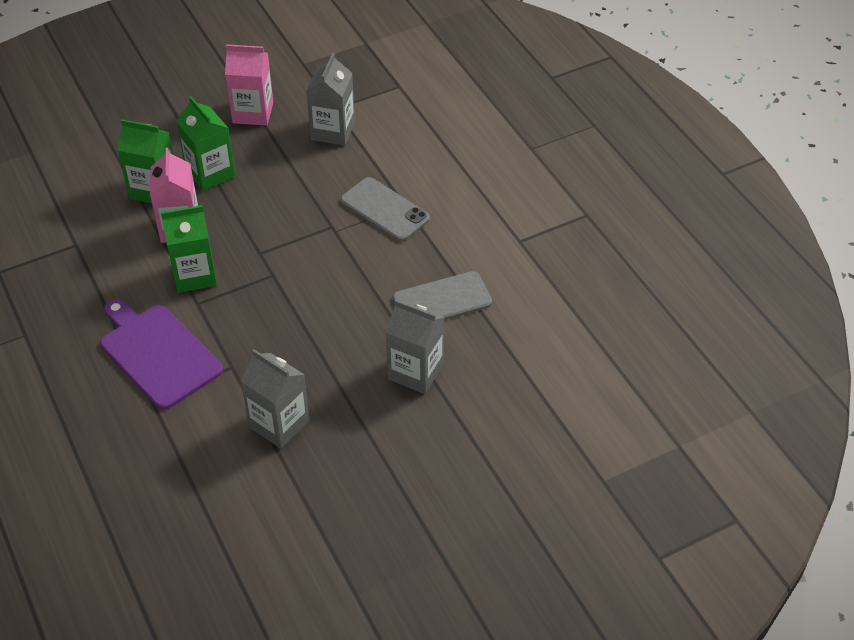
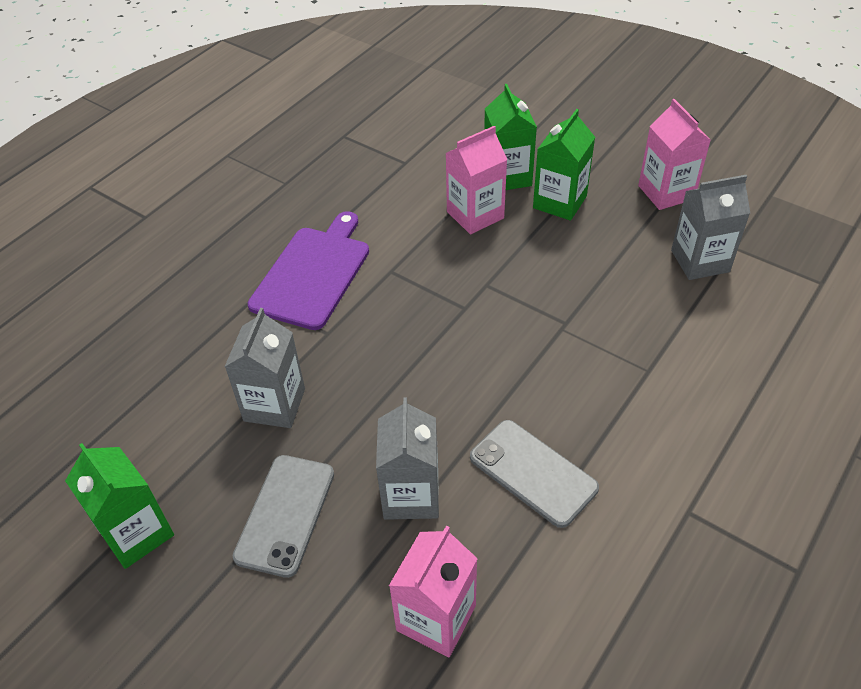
camera: 65 degrees right, 0 degrees up
green carton [161,205,217,293] -> green carton moved to [65,443,174,569]
grey phone [340,177,430,242] -> grey phone moved to [233,455,334,578]
none -> pink carton [389,526,478,657]

